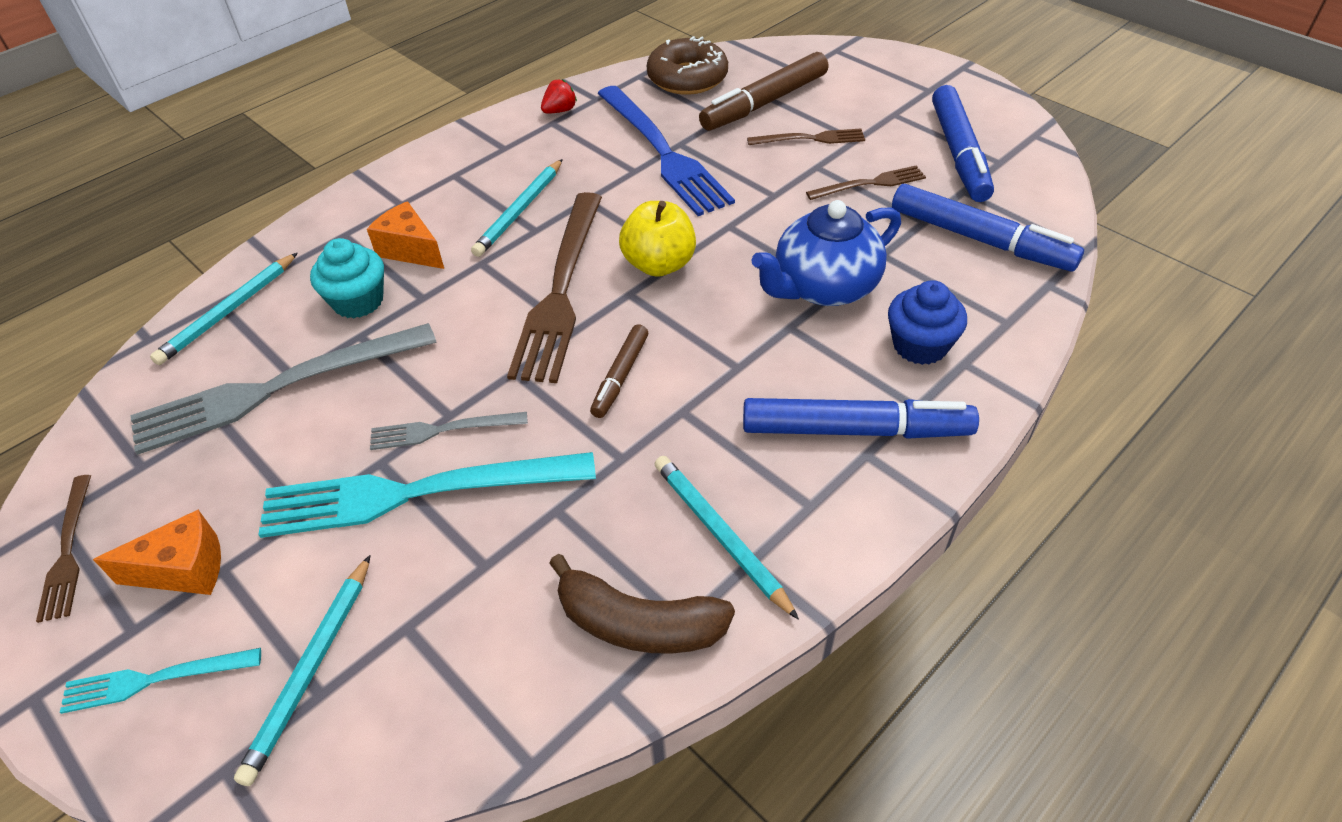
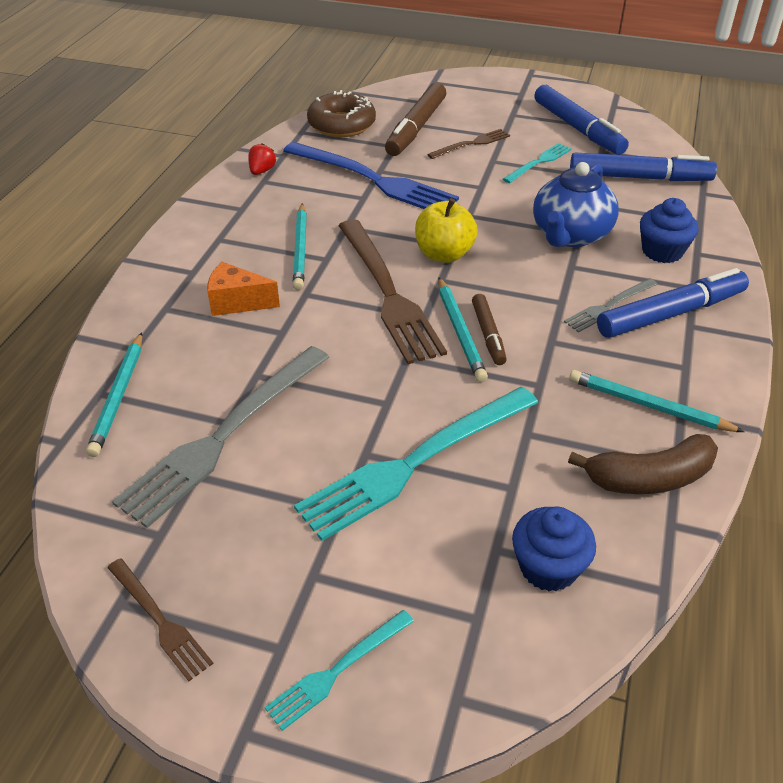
camera: 30 degrees left, 5 degrees down
orange cheese [93,510,221,595] -> none
turquoise pencil [234,555,371,786] -> turquoise pencil moved to [438,278,488,382]
turquoise cupcake [310,238,384,318] -> none
grey fork [370,412,528,450] -> grey fork moved to [564,278,658,333]
brown fork [806,165,926,200] -> turquoise fork [503,143,572,183]
none -> blue cupcake [512,507,596,592]

